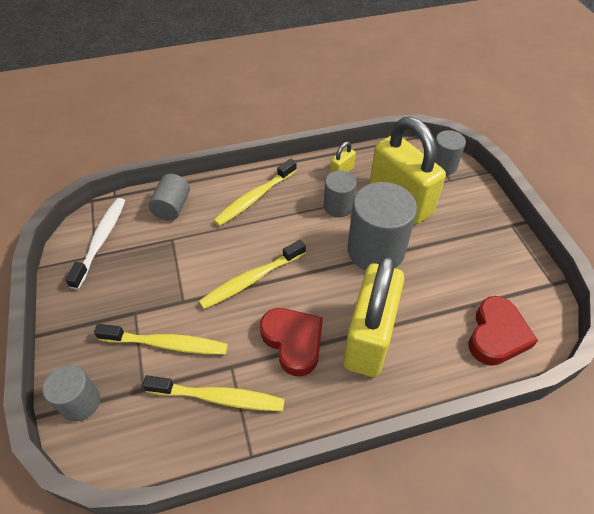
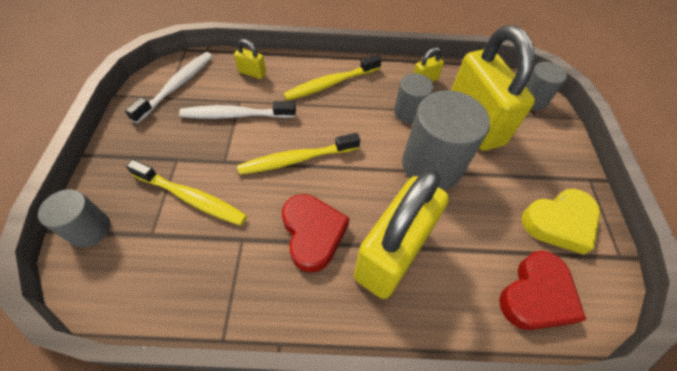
camera: 15 degrees right, 5 degrees up
yellow toothbrush [142,375,285,411] -> none
grey cylinder [148,174,190,221] -> yellow padlock [234,39,266,79]
none -> white toothbrush [179,101,296,119]
none -> yellow heart [522,189,600,255]

